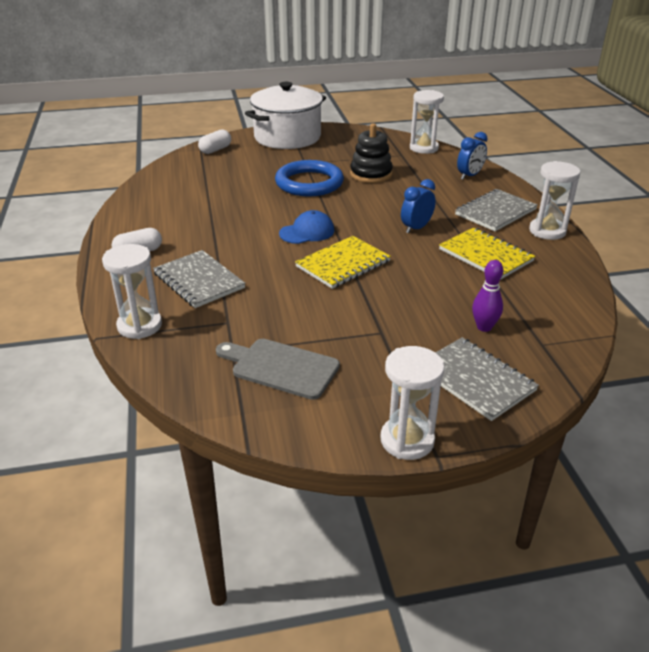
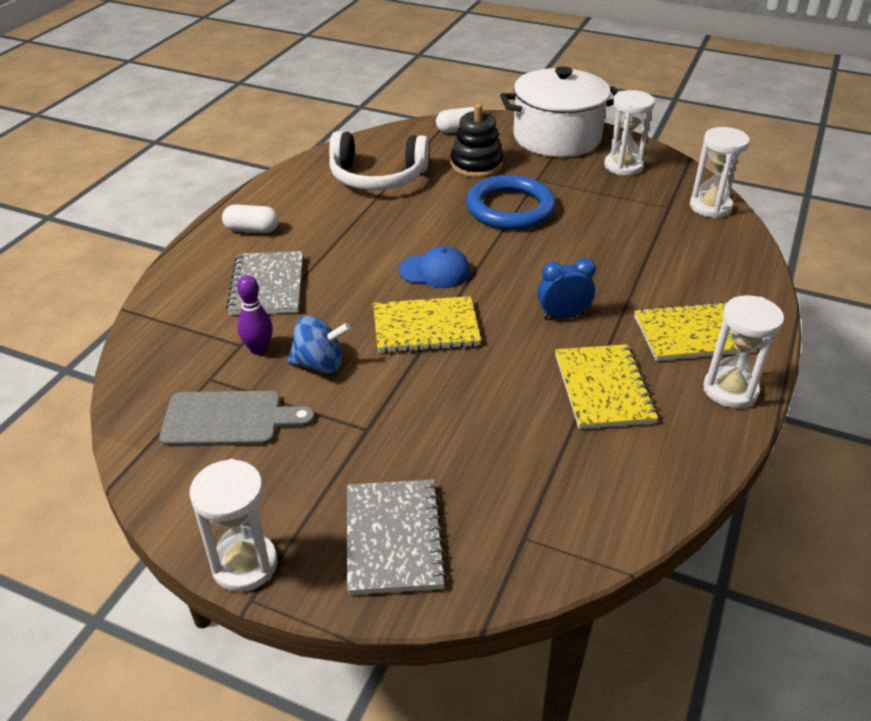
camera: 35 degrees right, 5 degrees up
white hourglass [102,244,162,339] -> white hourglass moved to [604,90,655,176]
grey cutting board [216,339,340,400] -> grey cutting board turned 120 degrees clockwise [159,391,315,447]
black stacking toy [350,123,393,183] -> black stacking toy moved to [450,104,503,178]
grey notebook [455,189,538,231] -> yellow notebook [634,301,756,361]
blue clock [457,132,488,180] -> none
purple bowling pin [472,260,503,332] -> purple bowling pin moved to [237,275,273,355]
none -> blue spinning top [288,316,351,374]
none -> white headphones [329,131,429,190]

